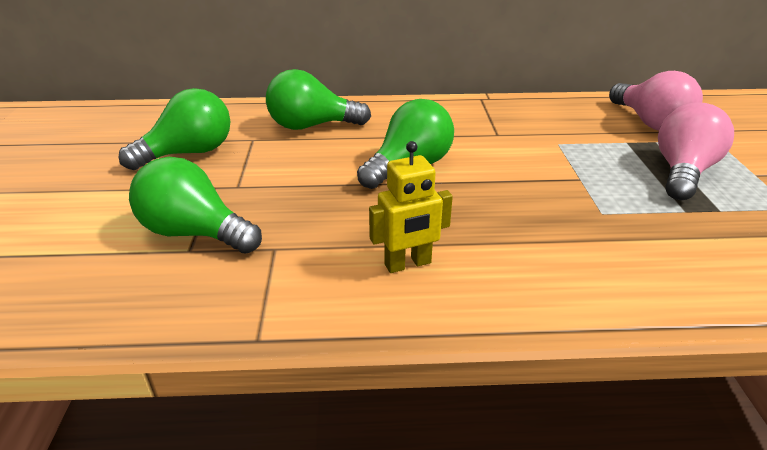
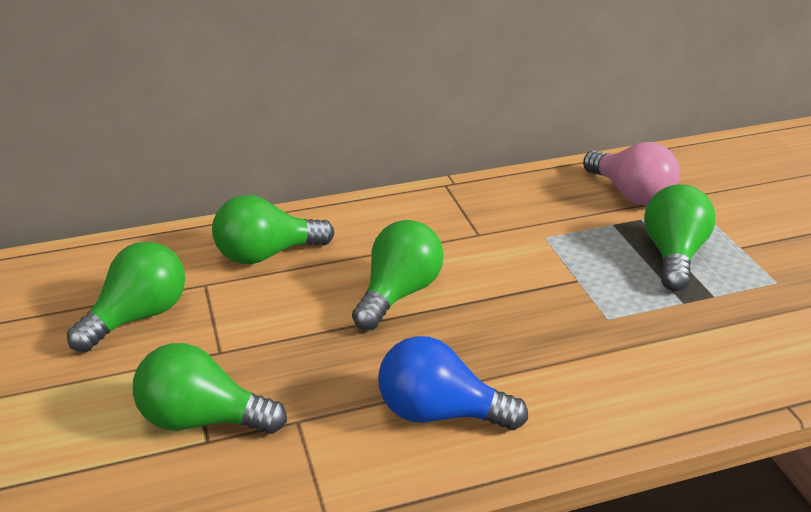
camera: 15 degrees left, 0 degrees up
yellow robot [369,141,453,273] -> blue light bulb [378,336,528,430]
pink light bulb [658,102,734,200] -> green light bulb [644,184,715,291]

